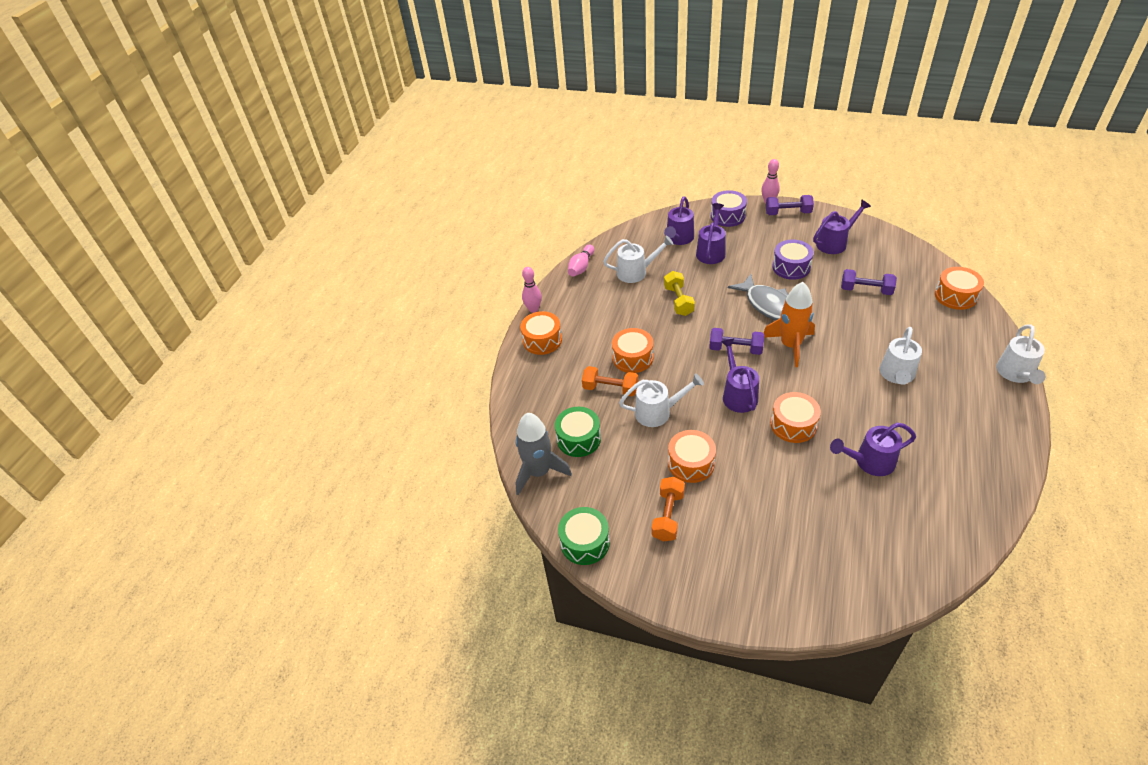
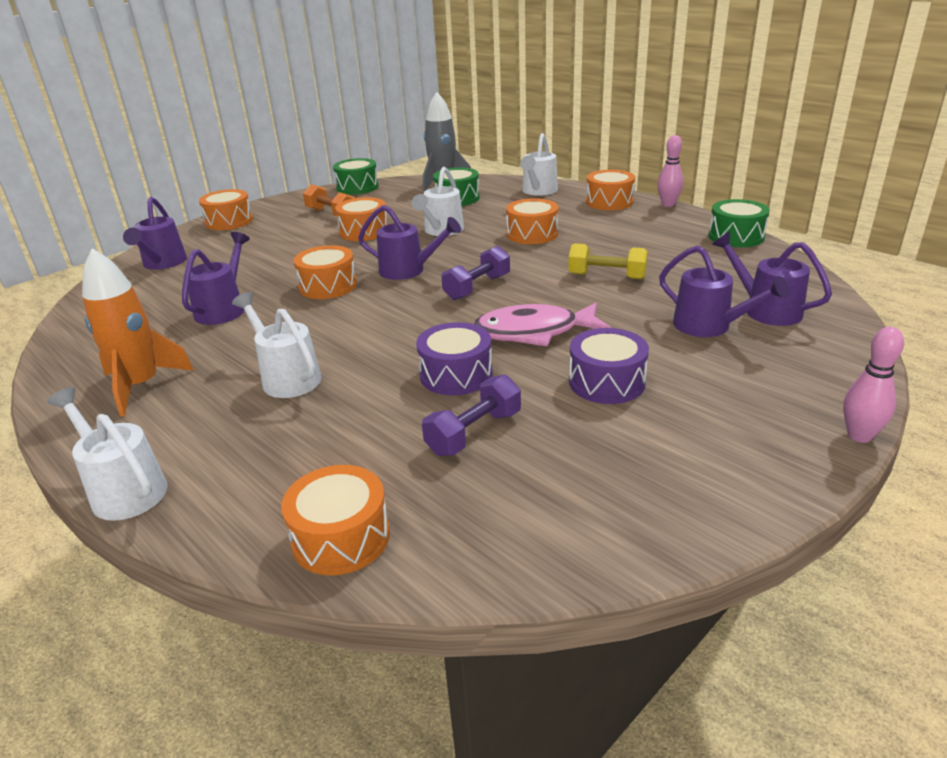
camera: 115 degrees right, 15 degrees down
pink bowling pin [568,245,594,277] -> green drum [708,199,770,247]
orange dumbbell [582,366,638,396] -> none
white watering can [603,235,674,283] -> white watering can moved to [520,133,558,196]
purple drum [711,190,747,227] -> purple drum moved to [416,322,493,395]
grey fish [728,274,788,321] -> pink fish [473,303,611,347]
orange rocket [764,282,815,367] -> orange rocket moved to [82,248,194,416]
purple dumbbell [766,195,814,215] -> none
purple watering can [813,200,871,254] -> purple watering can moved to [123,197,187,270]
none -> orange drum [199,189,253,230]

